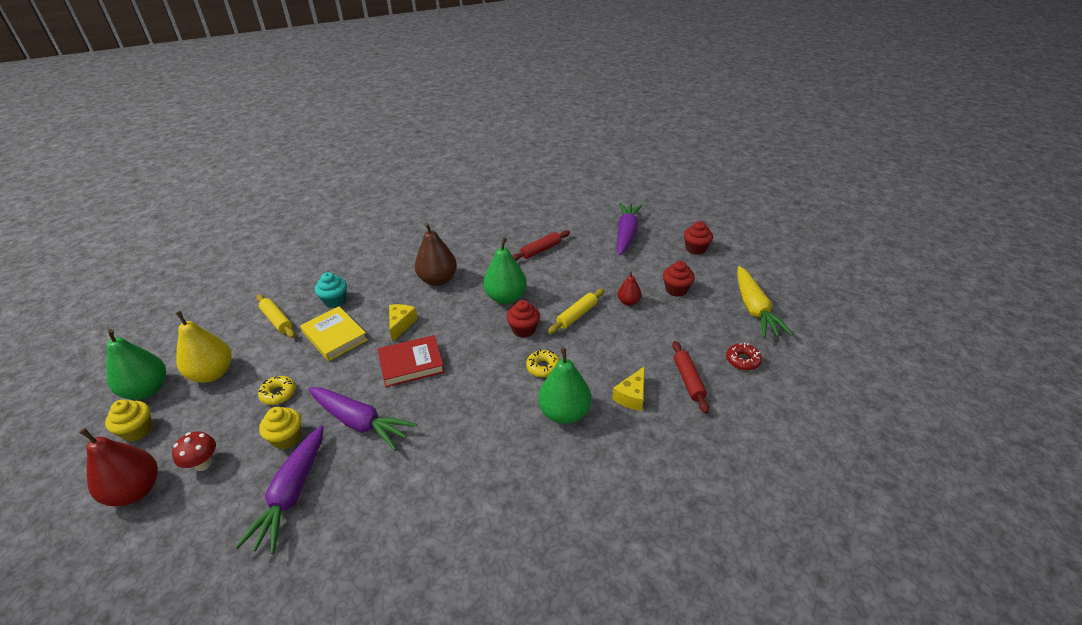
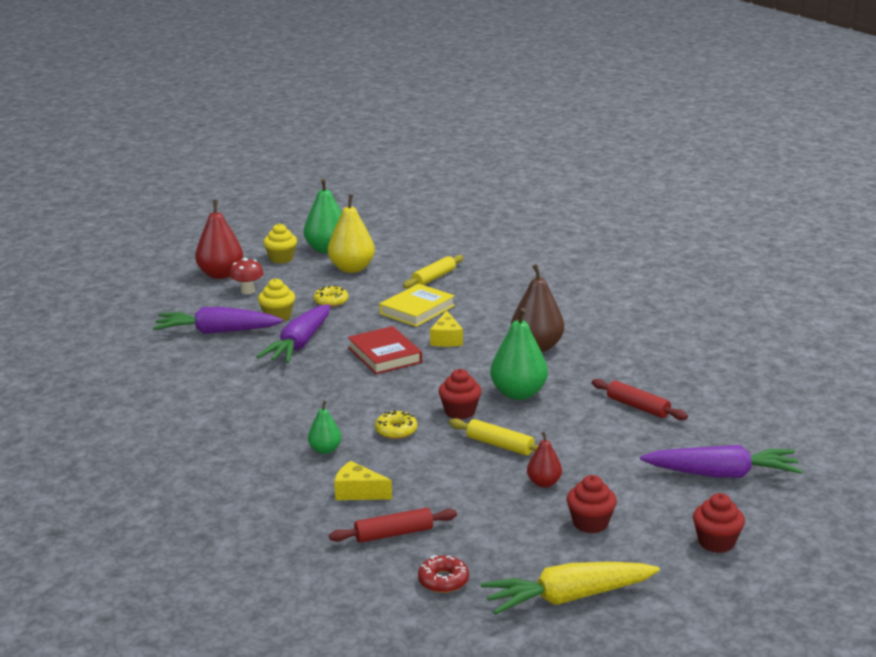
camera: 80 degrees right, 15 degrees down
turquoise cupcake [315,272,347,308] -> none
yellow cheese [389,304,418,342] -> yellow cheese turned 90 degrees clockwise [430,310,463,347]
green pear [538,348,591,424] -> green pear [308,401,341,454], size x0.54

